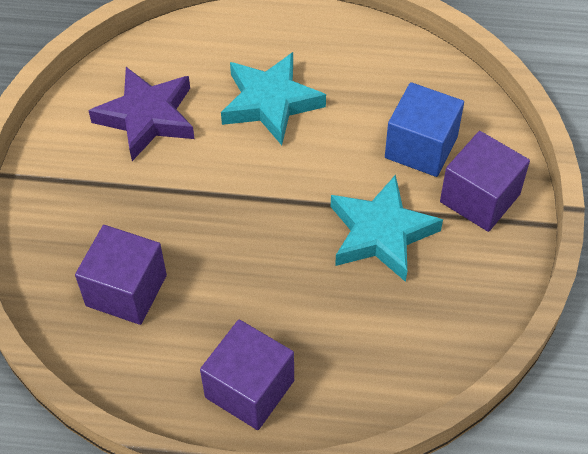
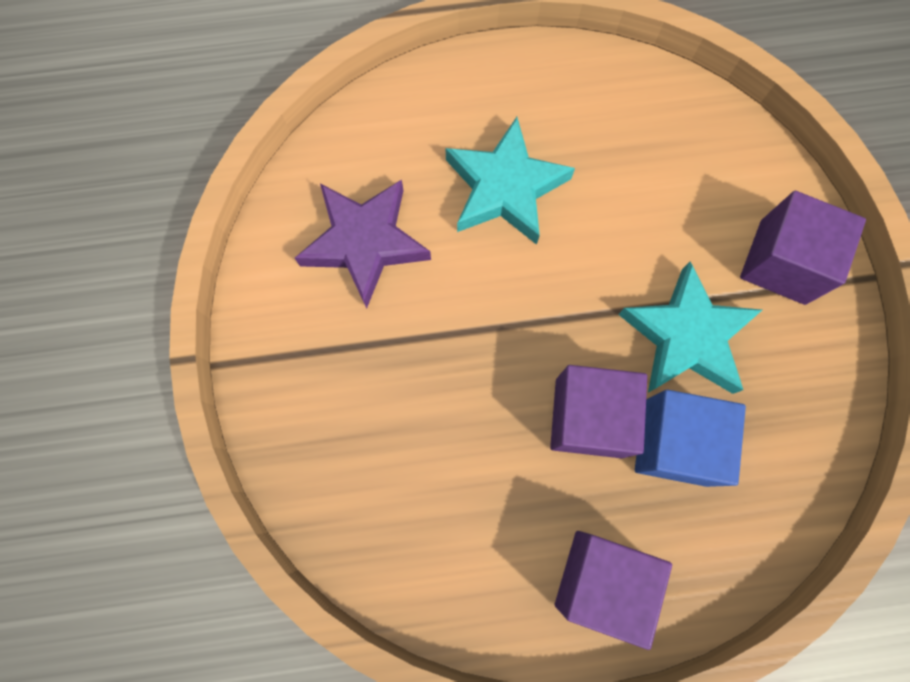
camera: 15 degrees left, 20 degrees up
purple cube [75,225,167,325] -> purple cube moved to [550,365,647,458]
blue cube [385,82,464,177] -> blue cube moved to [635,390,746,487]

